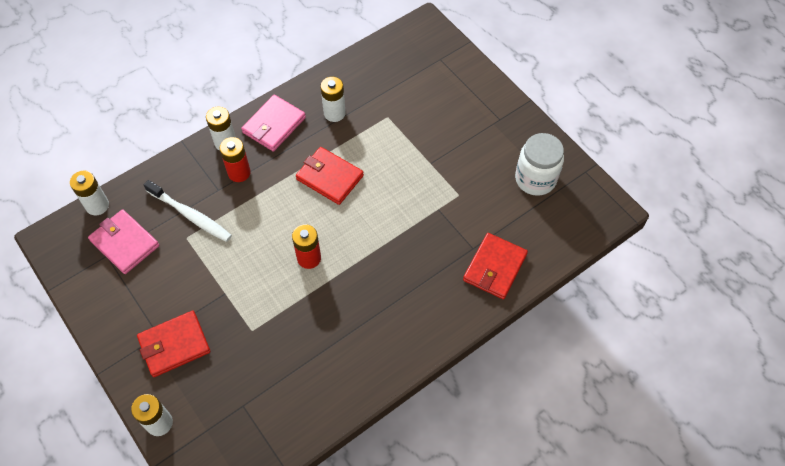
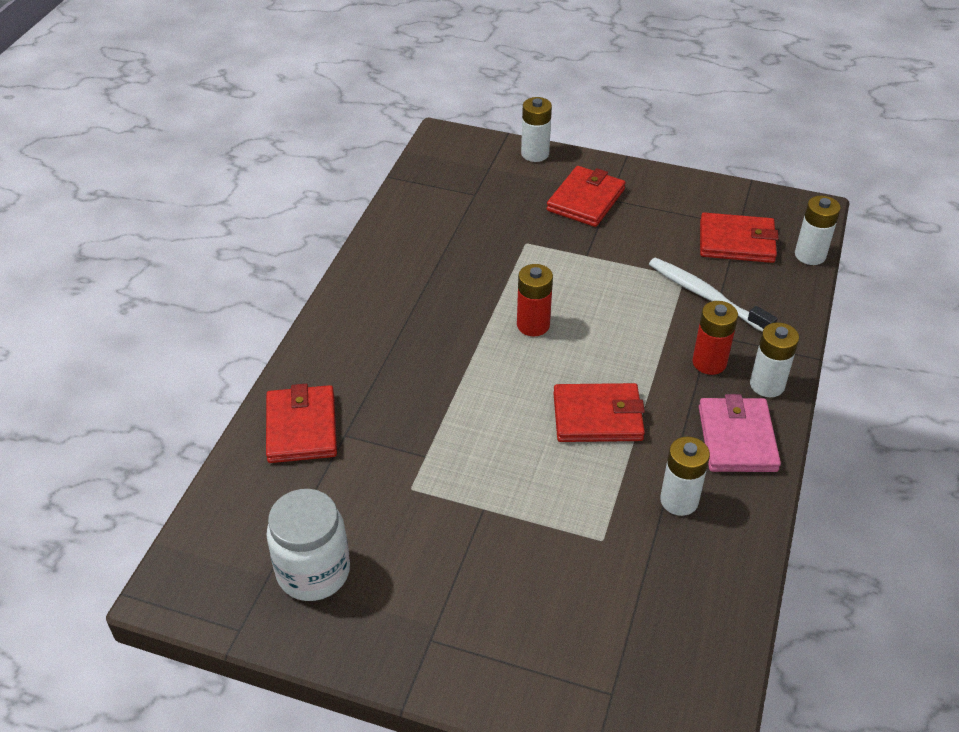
camera: 145 degrees right, 15 degrees down
pink wallet [88,209,159,274] -> red wallet [700,212,779,263]
white toothbrush [144,180,232,242] -> white toothbrush turned 45 degrees clockwise [649,258,777,332]

